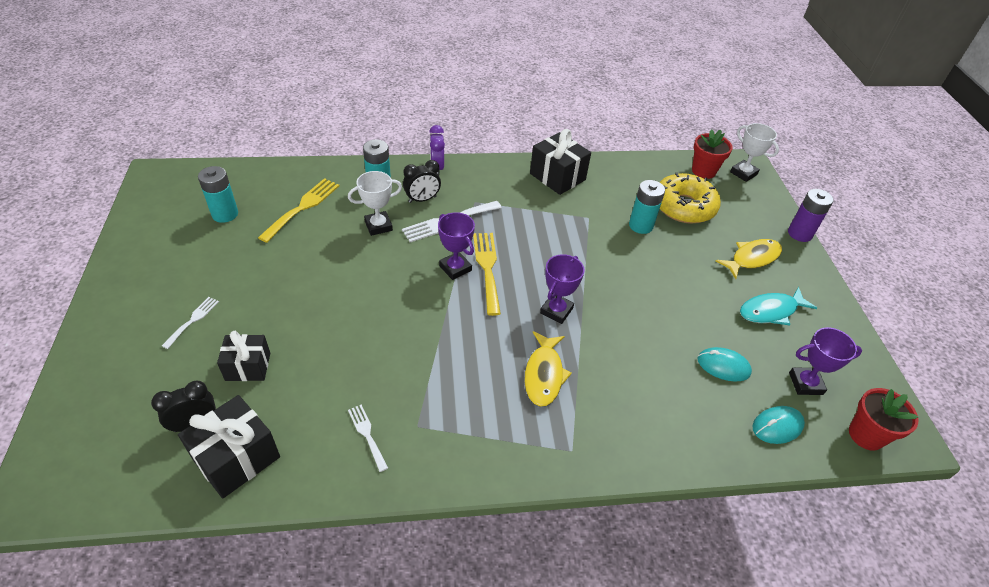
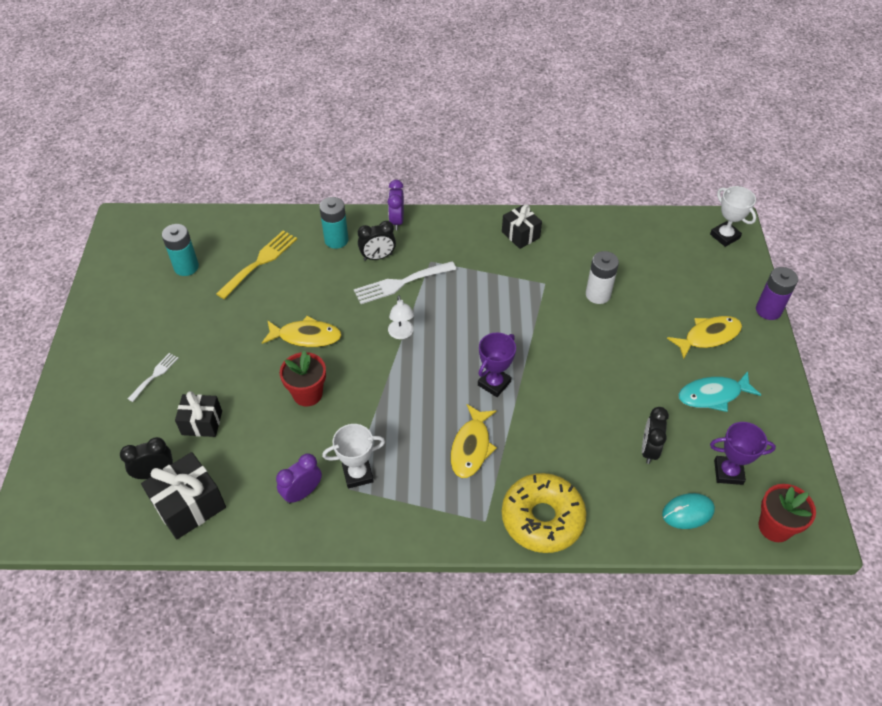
camera: 10 degrees right, 5 degrees up
white trophy [348,171,402,236] -> white trophy moved to [322,424,385,489]
white fork [348,405,388,472] -> purple clock [276,453,322,504]
purple trophy [438,212,475,280] -> white lamp [388,295,414,339]
yellow fork [473,233,501,316] -> none
black gift [530,129,591,195] -> black gift [502,204,542,249], size x0.66
turquoise battery [629,180,665,234] -> white battery [586,251,619,304]
yellow donut [660,173,721,224] -> yellow donut moved to [502,473,587,553]
red flower pot [692,129,733,179] -> red flower pot moved to [280,351,326,407]
turquoise mouse [697,347,752,382] -> black clock [642,407,669,464]
none -> yellow fish [262,316,342,347]

